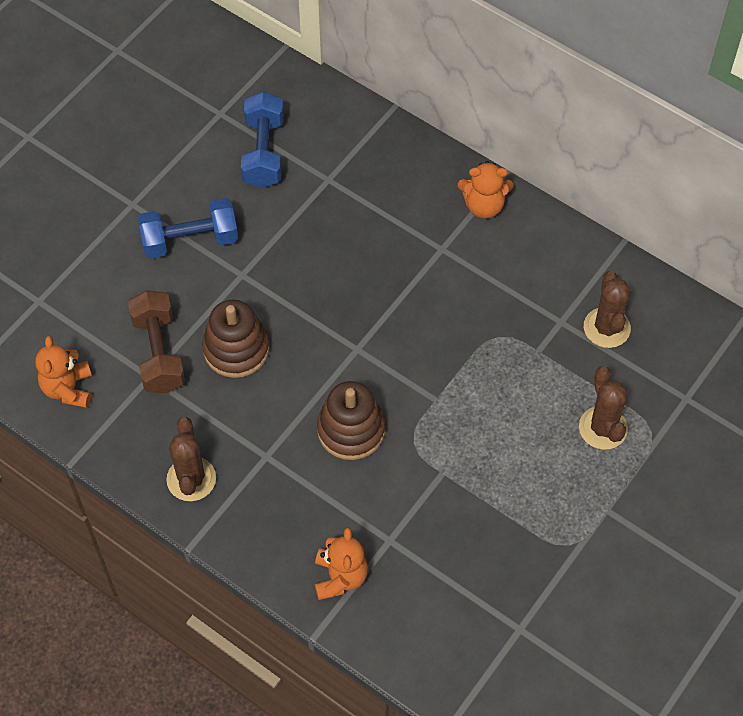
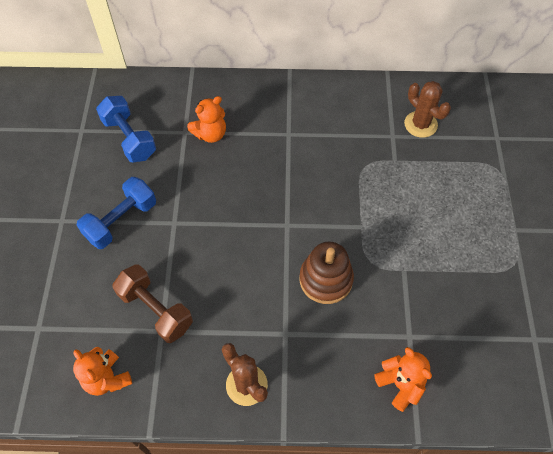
camera: 35 degrees left, 0 degrees up
brown stacking toy [202,300,269,378] -> none
orange teddy bear [458,161,513,219] -> orange teddy bear moved to [187,96,226,143]
brown cactus [579,366,628,450] -> none

